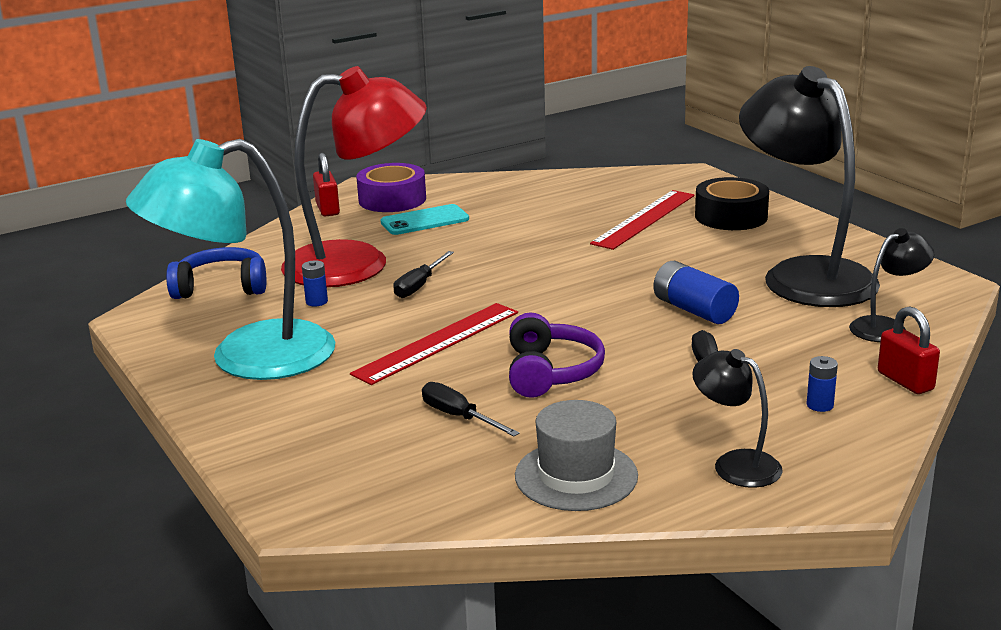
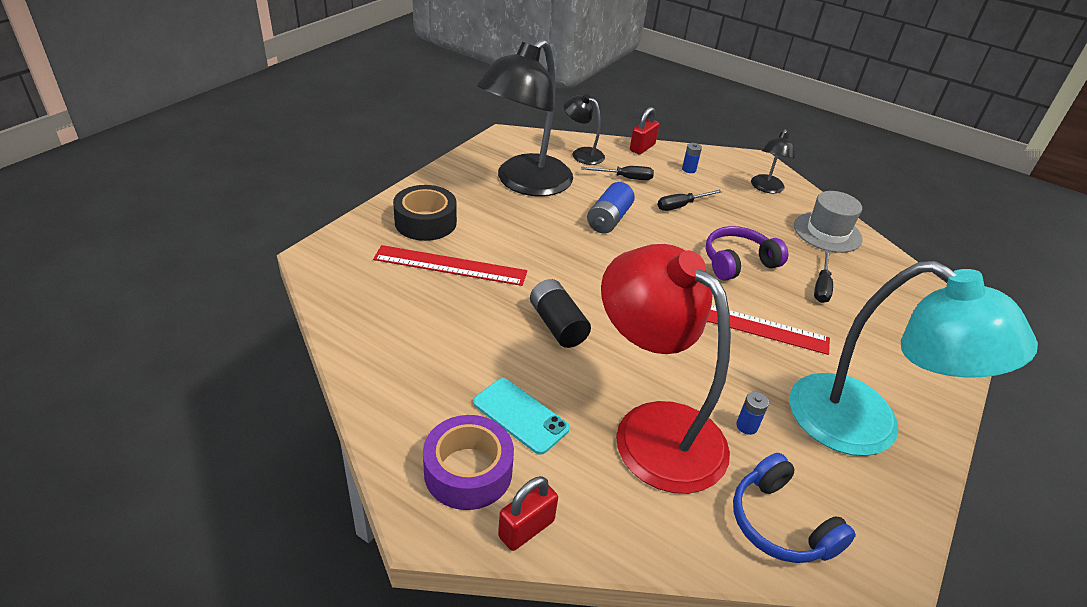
camera: 120 degrees left, 15 degrees up
black screwdriver [393,251,454,298] -> black screwdriver moved to [581,166,654,180]
none -> black battery [530,279,591,348]

